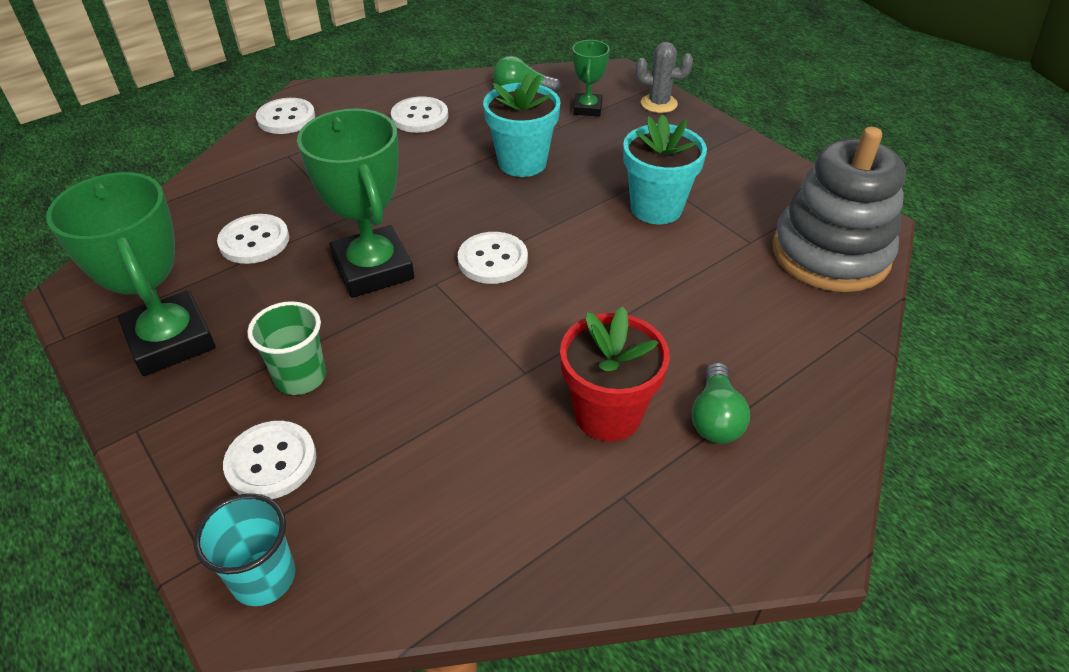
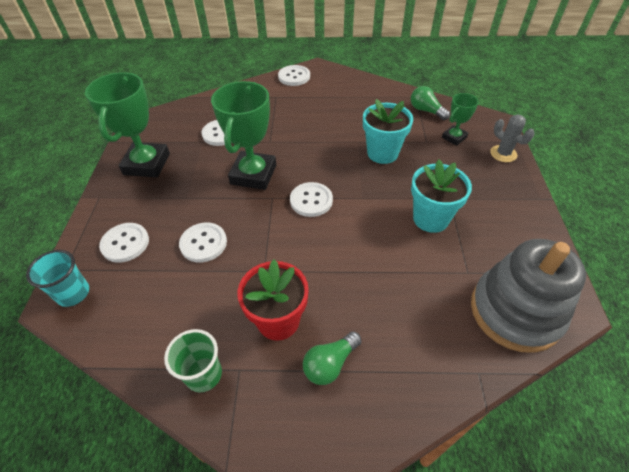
camera: 40 degrees right, 5 degrees up
green cup [247,301,326,395] -> green cup moved to [164,329,222,393]
white button [391,96,448,133] -> white button moved to [179,223,227,263]

